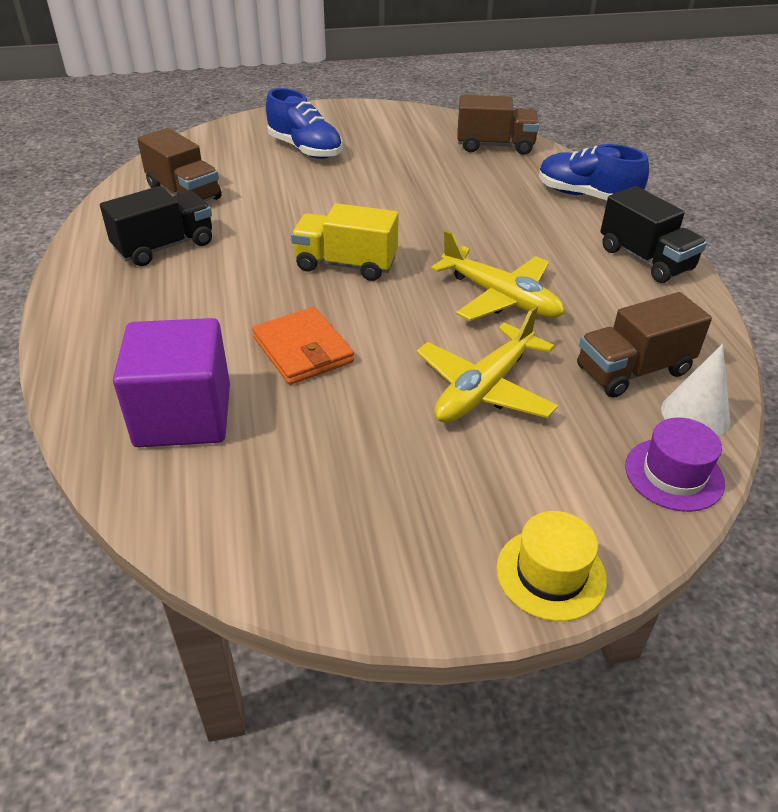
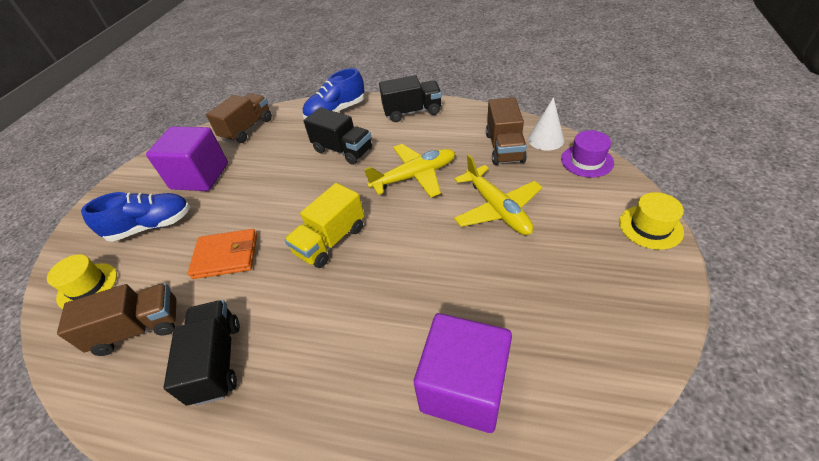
camera: 60 degrees left, 5 degrees up
orange wallet [252,307,354,385] -> orange wallet moved to [188,229,257,279]
none -> yellow hat [47,254,117,309]
none -> purple cube [146,127,228,191]
none -> black truck [304,107,372,165]

